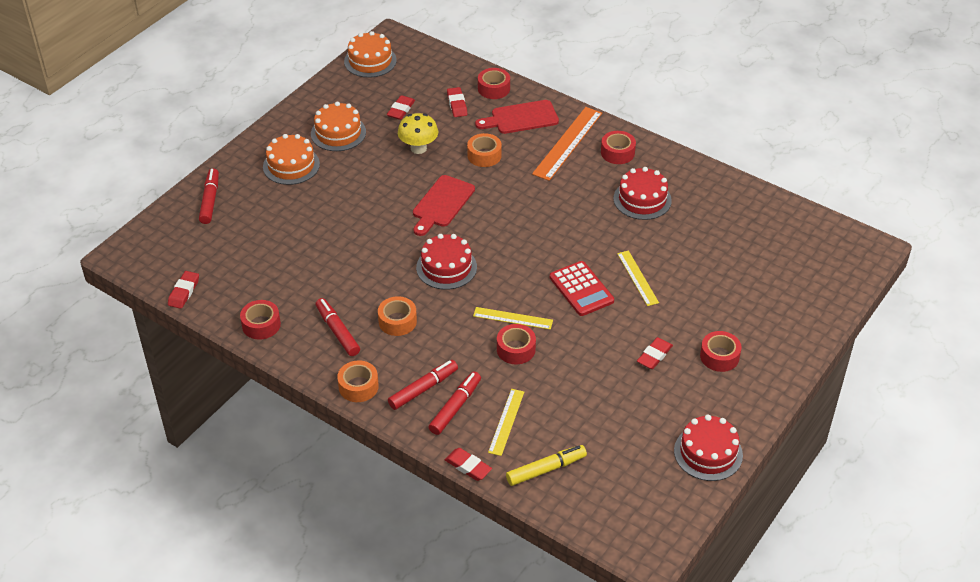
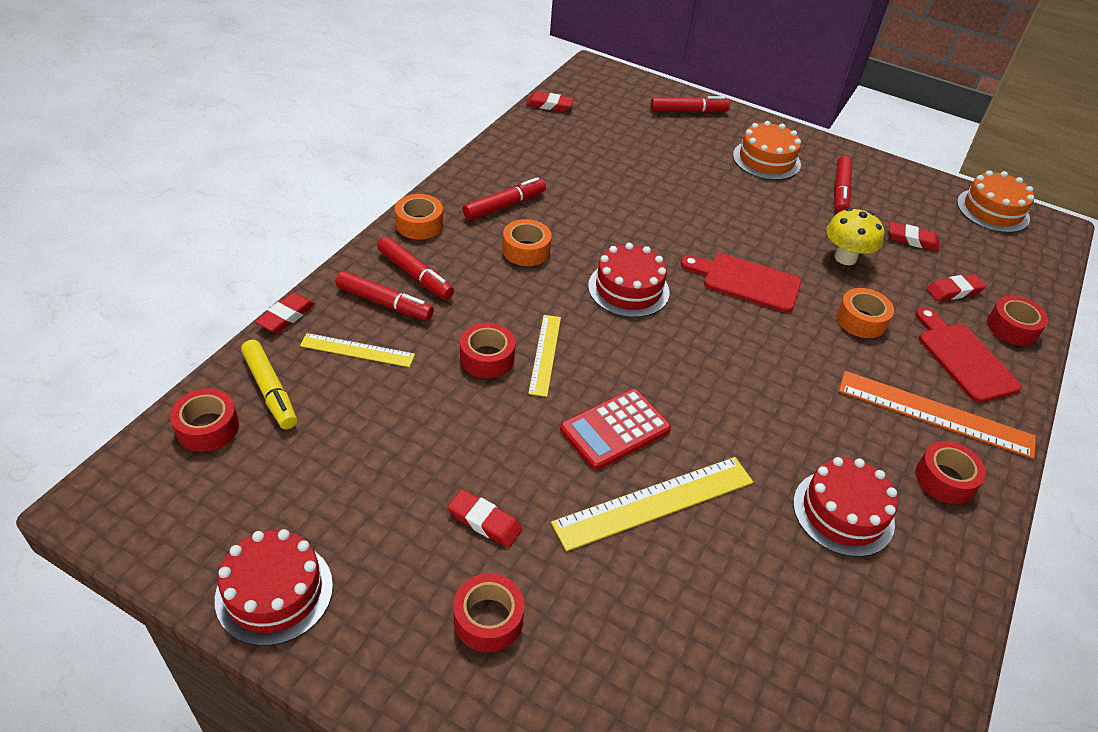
camera: 80 degrees right, 0 degrees up
red tape [240,300,281,340] -> red tape moved to [170,388,239,452]
orange cake [311,102,366,151] -> red marker [834,156,852,213]
yellow ruler [617,250,659,306] -> yellow ruler [551,457,753,551], size x1.67

